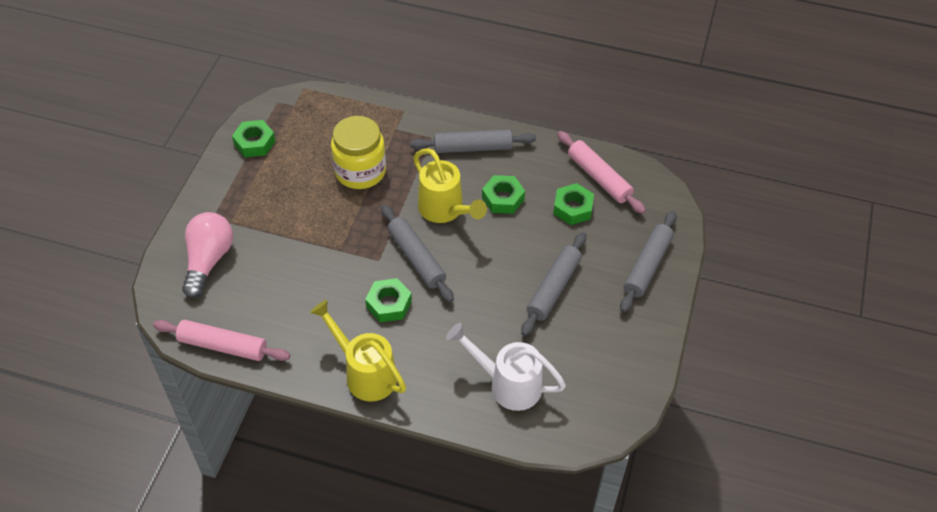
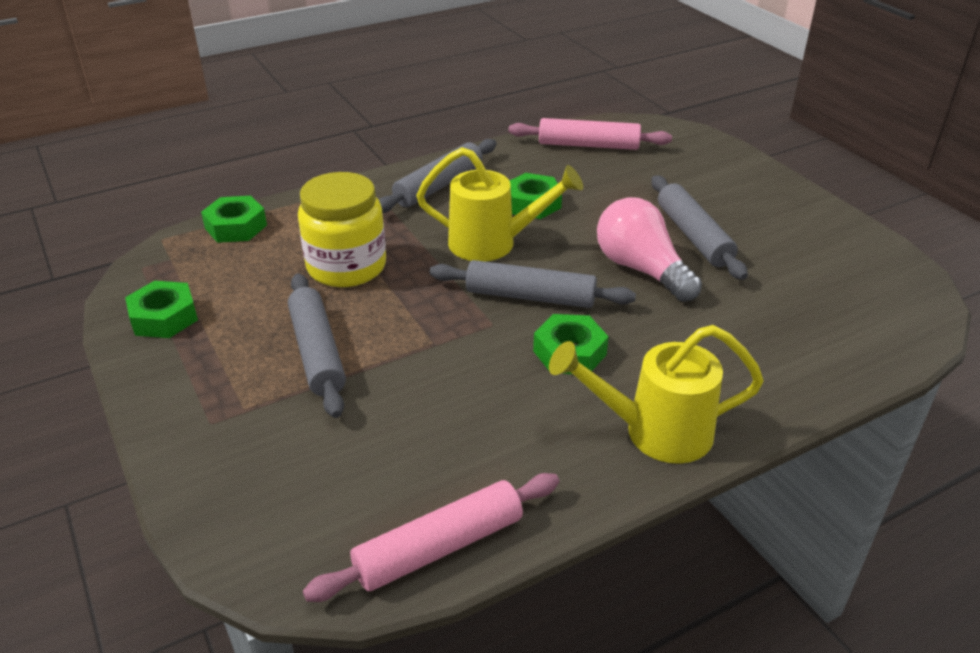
camera: 45 degrees left, 15 degrees down
pink light bulb [182,212,233,298] -> pink light bulb moved to [597,197,702,302]
white watering can [446,323,566,411] -> none
green nut [553,183,594,225] -> green nut moved to [201,196,267,243]
grey rolling pin [620,211,677,313] -> grey rolling pin moved to [288,273,346,418]

